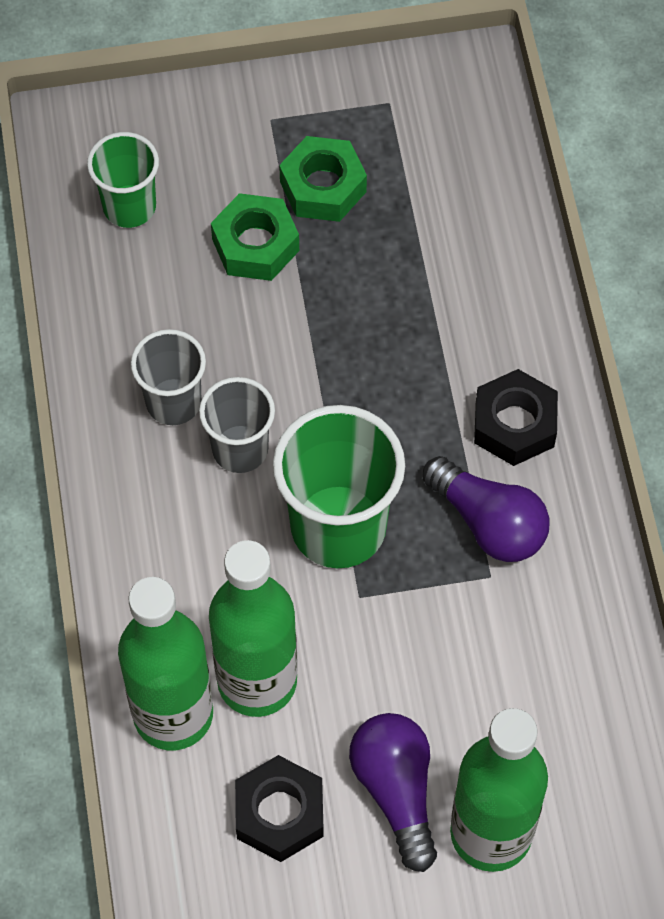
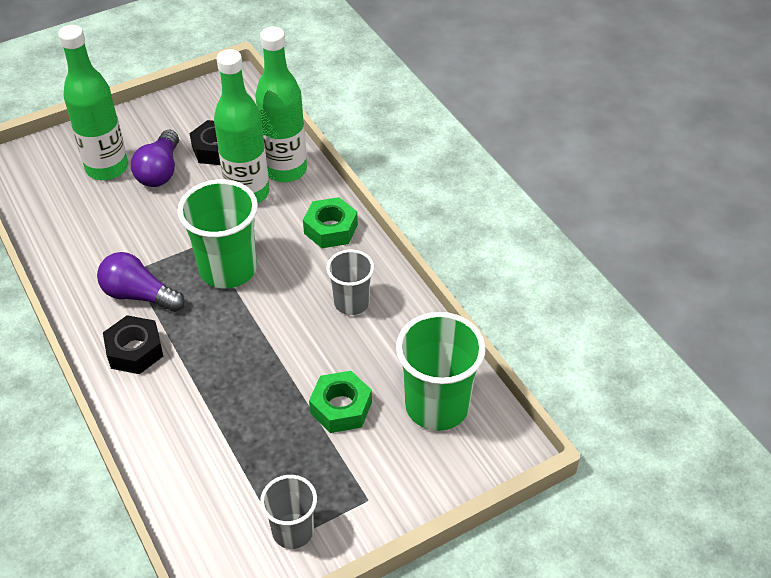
camera: 160 degrees right, 15 degrees down
green cup [87,132,159,228] -> green cup [396,312,486,431], size x1.68
grey cup [199,377,275,473] -> grey cup moved to [260,475,317,549]
green nut [279,136,367,222] -> green nut moved to [303,197,358,248]
purple light bulb [349,713,437,872] -> purple light bulb turned 45 degrees clockwise [131,130,179,187]

